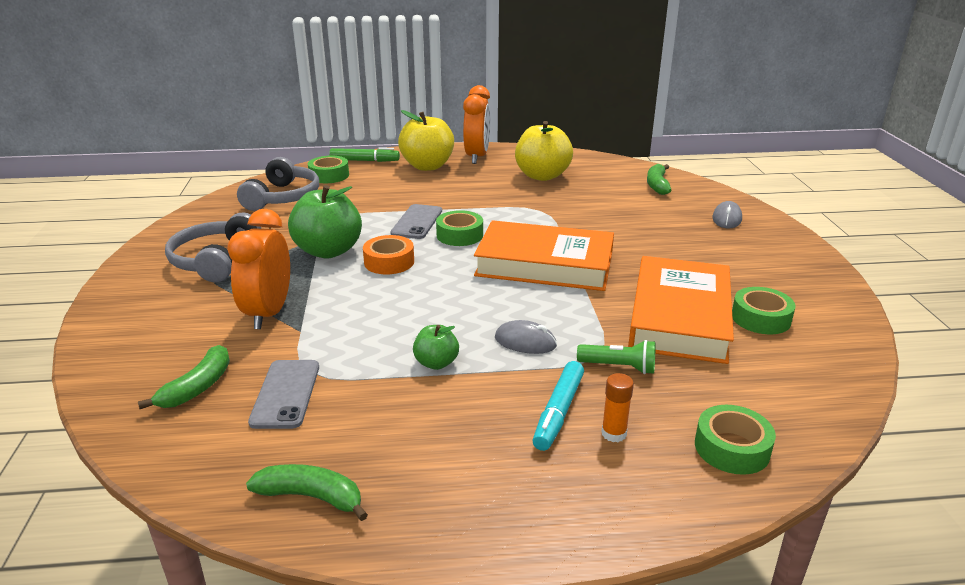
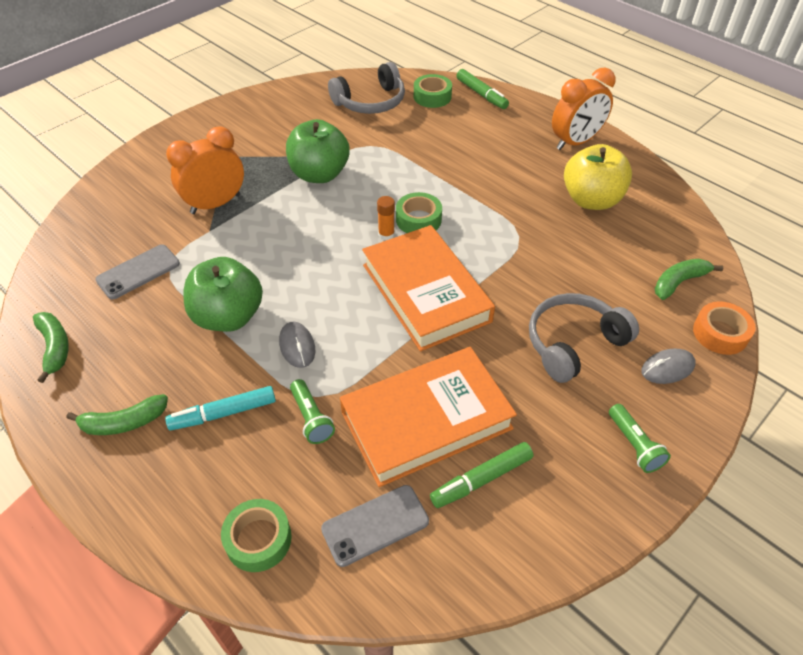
camera: 50 degrees right, 20 degrees up
green banana [138,345,230,409] -> green banana moved to [66,394,168,435]
grey headphones [165,213,261,282] -> grey headphones moved to [529,293,639,383]
orange tape [363,235,414,274] -> orange tape moved to [693,301,756,355]
grey phone [391,204,442,239] -> grey phone moved to [321,485,429,567]
yellow apple [398,110,454,171] -> none
green apple [413,325,459,370] -> green apple [183,257,263,332], size x1.98
orange glue stick [601,373,634,442] -> orange glue stick moved to [377,196,395,240]
green tape [732,287,796,334] -> green marker [430,442,534,508]
none -> green flashlight [609,404,671,473]

